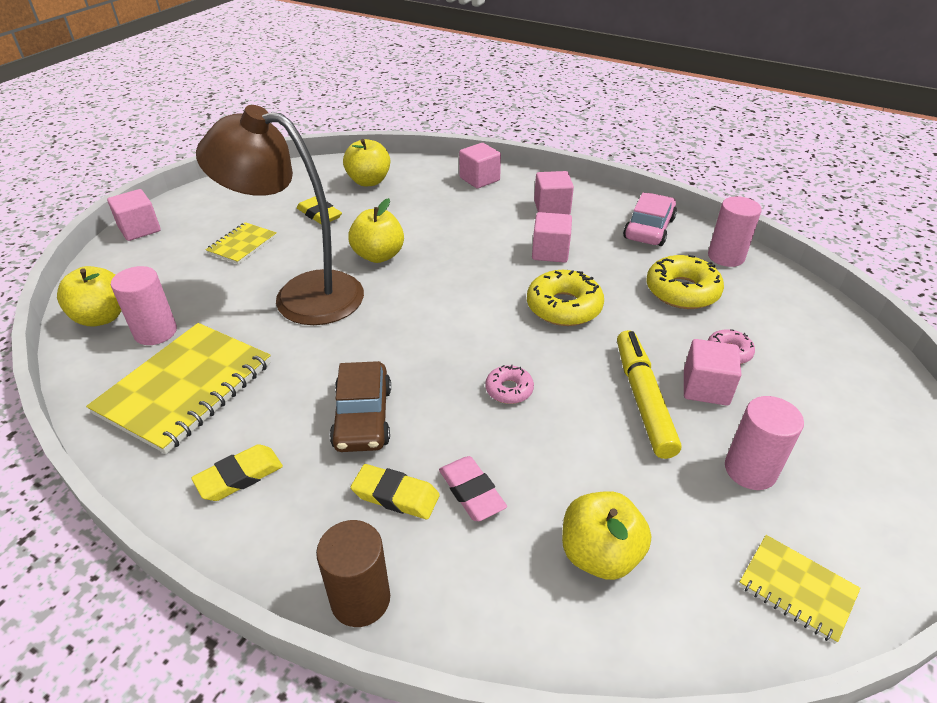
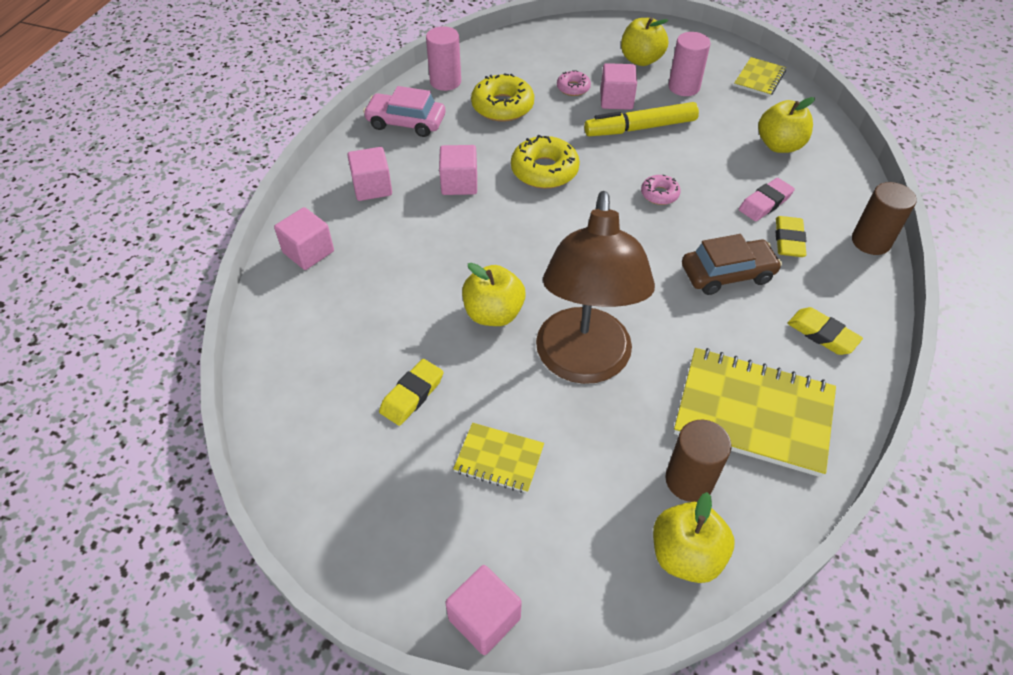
camera: 100 degrees left, 10 degrees up
pink cylinder [111,266,177,345] -> brown cylinder [665,420,732,502]
yellow apple [343,139,390,186] -> yellow apple moved to [621,17,668,66]

